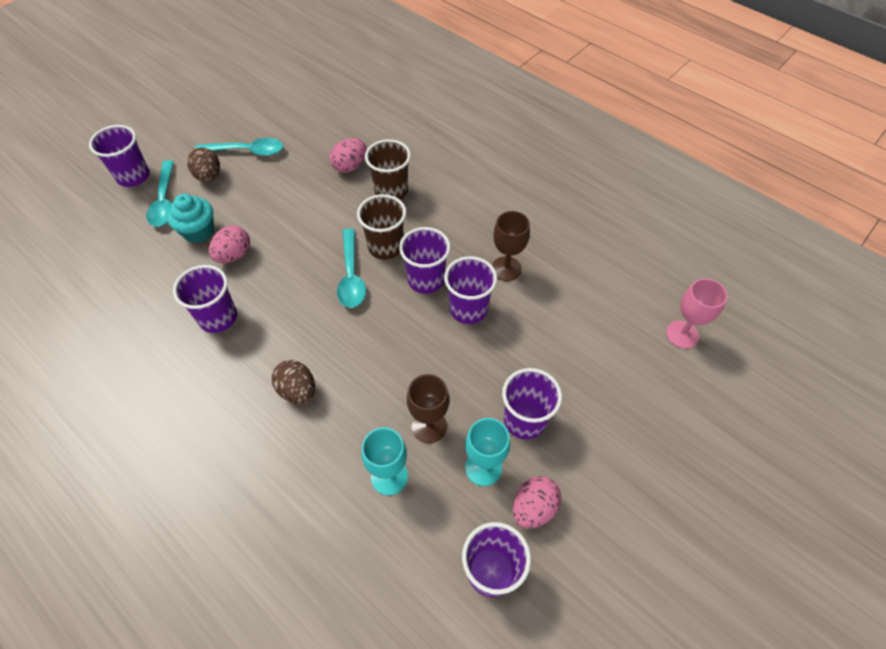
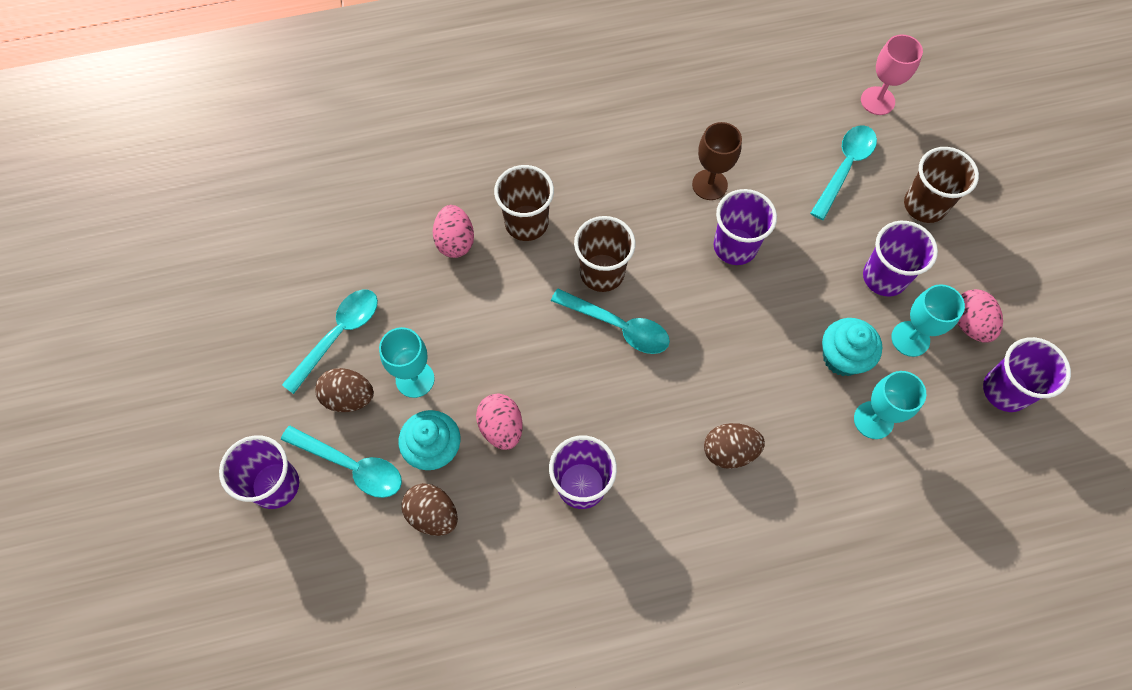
camera: 55 degrees left, 10 degrees up
purple cup [399,227,450,294] -> none
brown goblet [407,374,449,443] -> turquoise cupcake [822,318,882,376]
none -> turquoise goblet [379,327,435,398]
none -> brown egg [402,483,458,536]
none -> turquoise spoon [810,125,877,220]
none -> brown cup [904,147,979,223]

